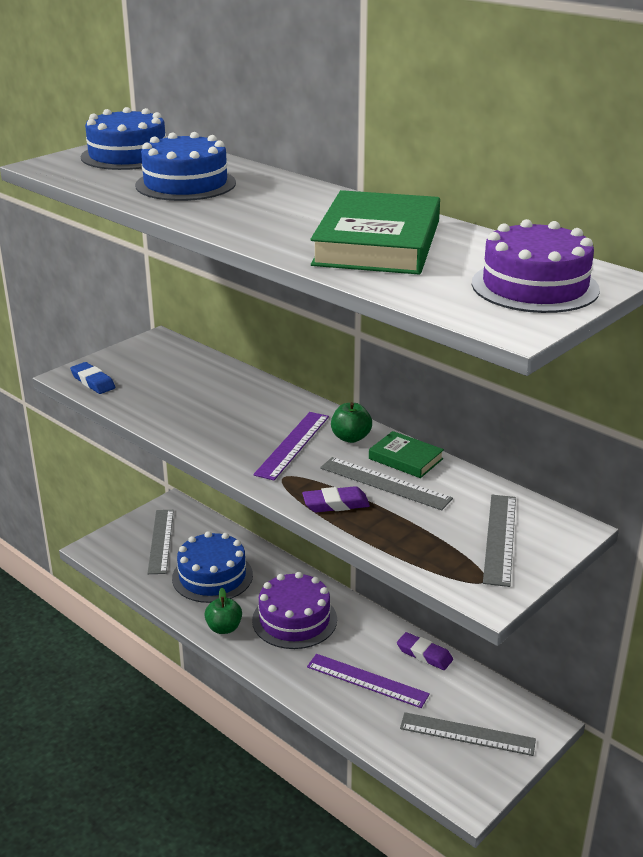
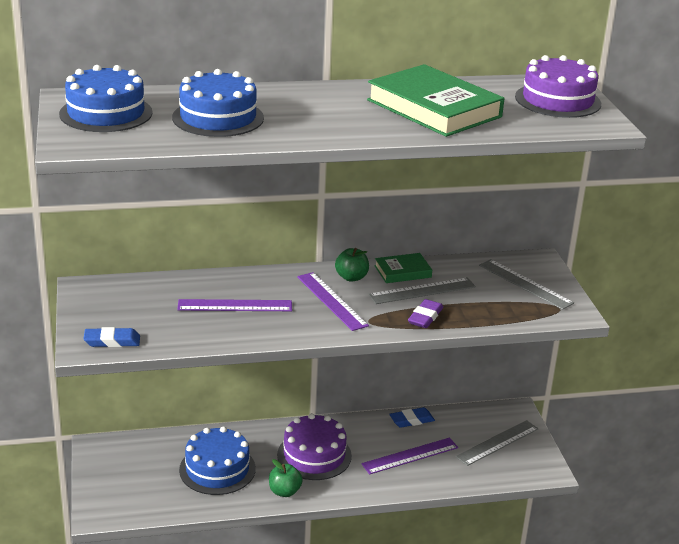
camera: 55 degrees left, 0 degrees up
grey ruler [147,510,174,574] -> none
purple eraser [397,632,453,670] -> blue eraser [389,407,435,428]
none -> purple ruler [177,299,292,311]

